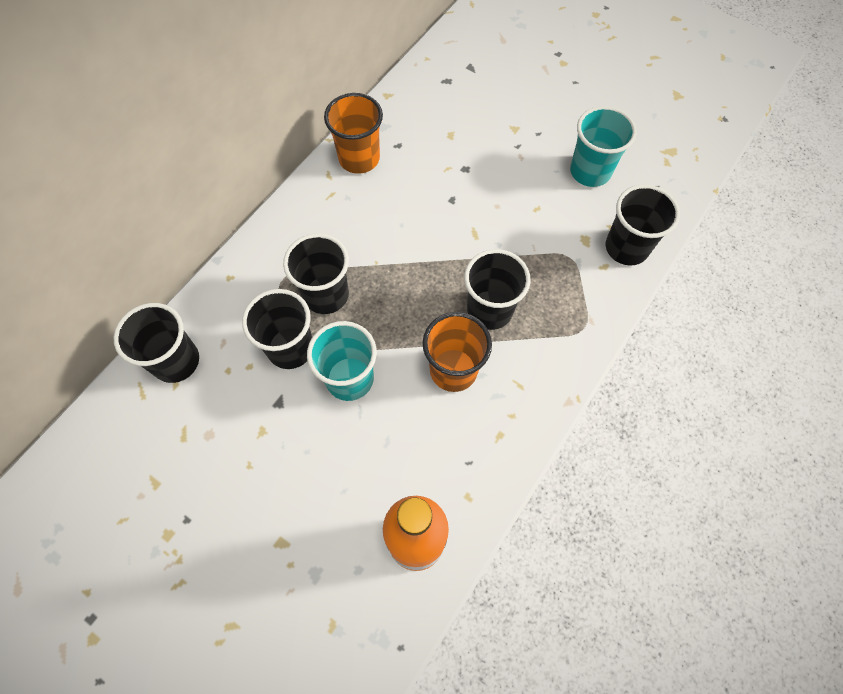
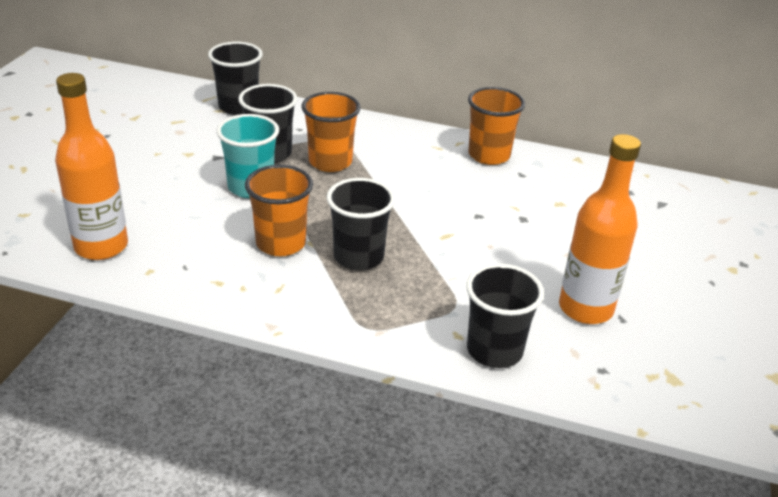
camera: 70 degrees right, 30 degrees down
black cup [283,233,349,314] -> orange cup [301,92,361,172]
turquoise cup [570,106,637,187] -> orange bottle [559,134,641,324]

